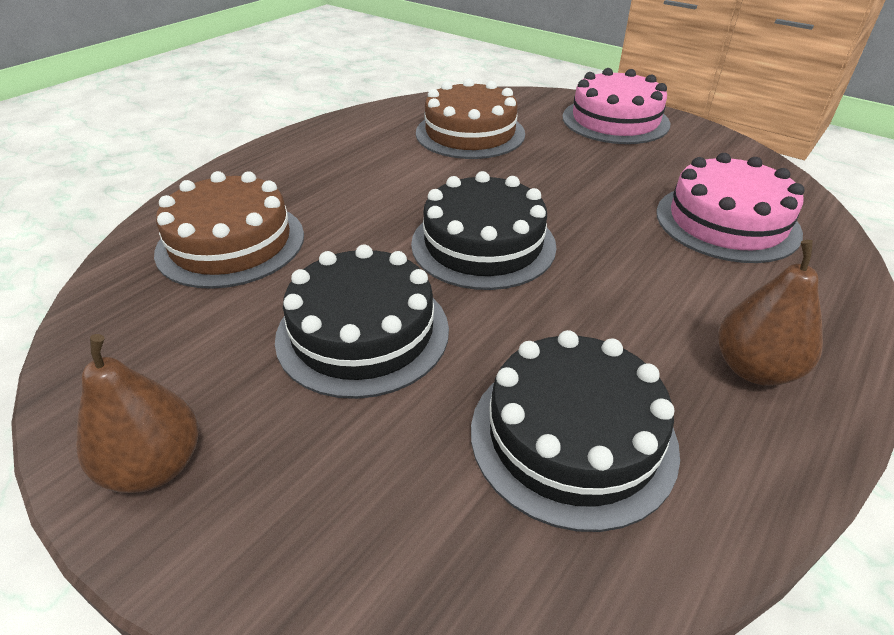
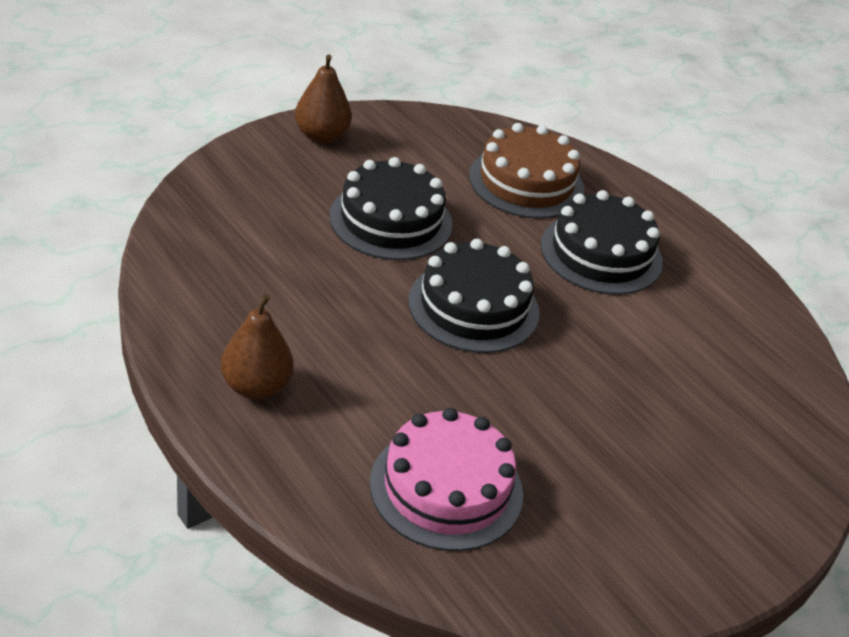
camera: 100 degrees right, 0 degrees up
brown cake [416,78,525,159] -> none
black cake [471,330,680,532] -> black cake moved to [541,190,663,295]
pink cake [563,68,670,144] -> none

